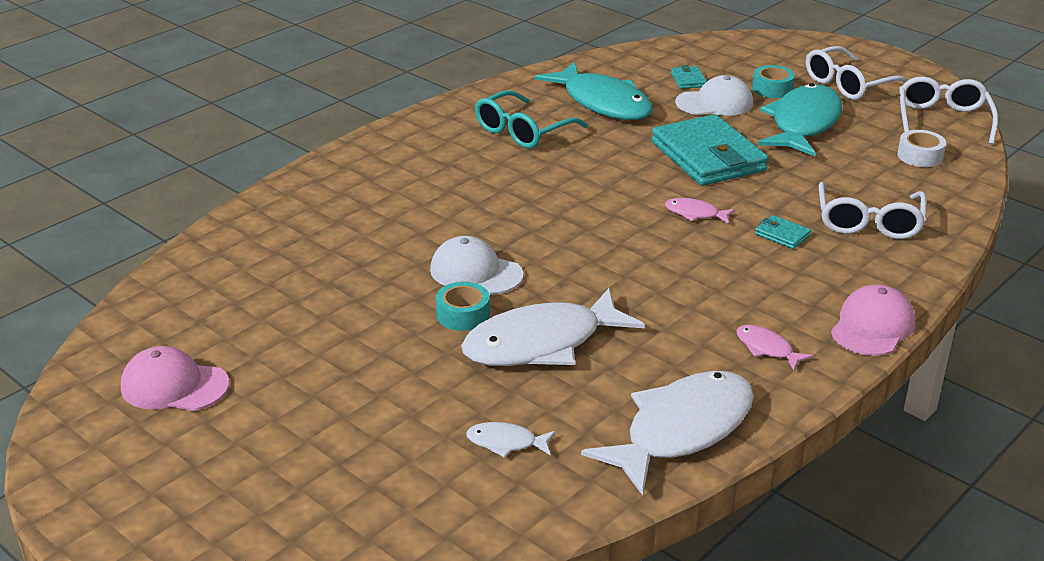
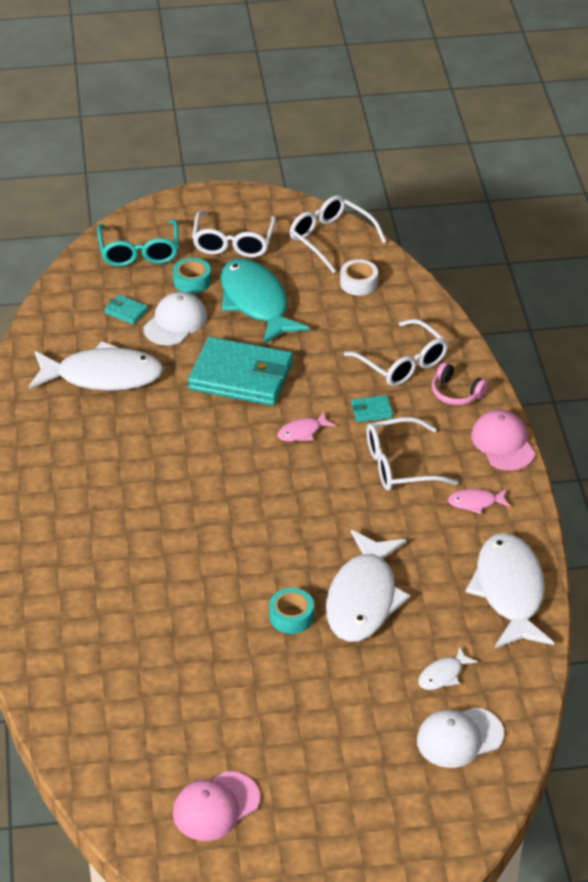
camera: 50 degrees left, 10 degrees up
white cap [430,236,524,295] -> white cap moved to [417,707,504,768]
turquoise glasses [475,90,588,149] -> turquoise glasses moved to [97,220,179,267]
turquoise fish [535,62,653,120] -> white fish [29,341,164,391]
none -> white glasses [366,417,459,491]
none -> pink headphones [432,362,488,405]

